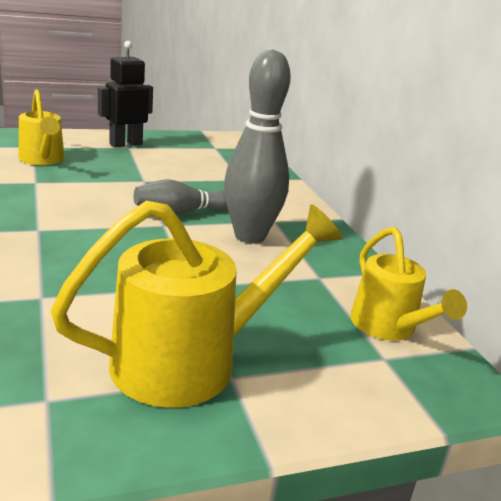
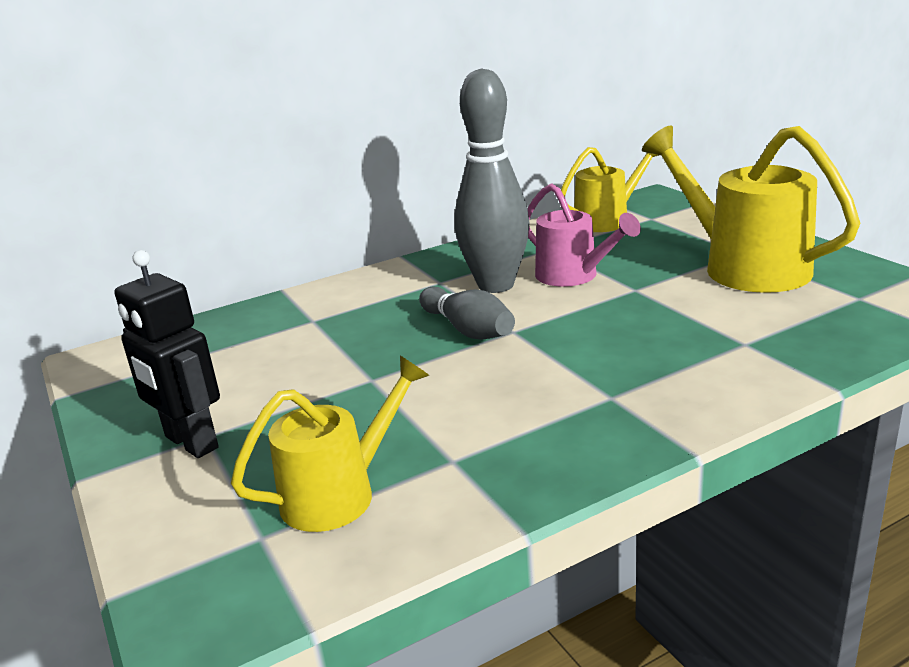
camera: 95 degrees left, 0 degrees up
none -> pink watering can [528,183,641,287]

